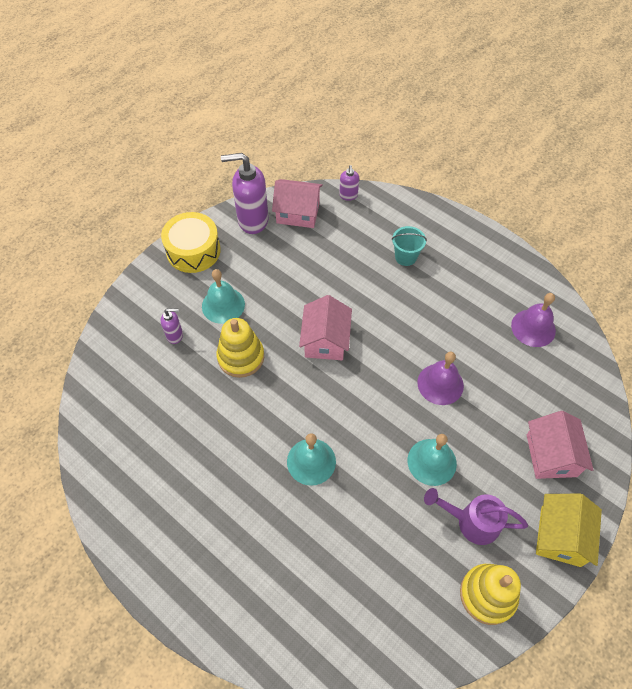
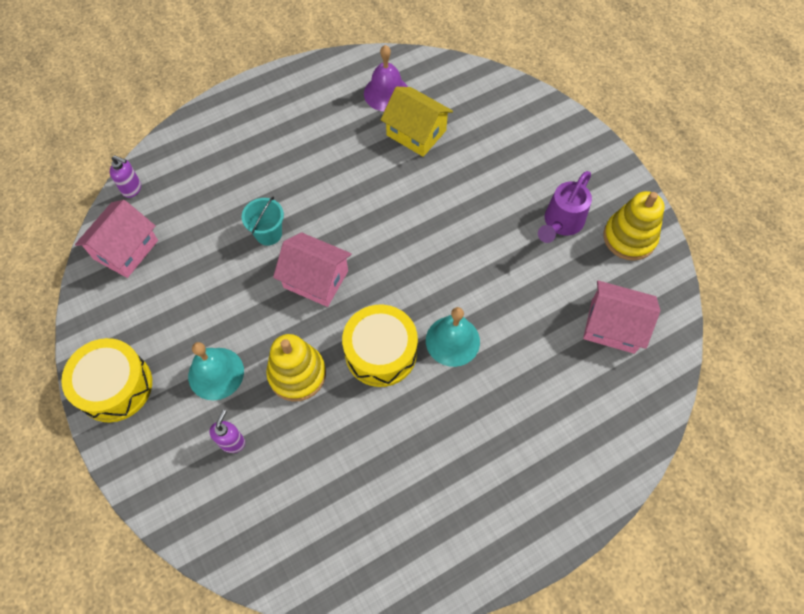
camera: 70 degrees left, 5 degrees up
purple soap dispenser [221,153,269,234] -> none
turquoise bucket [392,226,427,266] -> turquoise bucket moved to [242,197,284,246]
turquoise bell [408,434,457,486] -> none
purple bell [417,352,464,405] -> none
pink house [527,411,594,479] -> pink house moved to [583,280,661,354]
yellow house [536,494,602,567] -> yellow house moved to [381,87,453,157]
none -> yellow drum [342,305,418,387]

